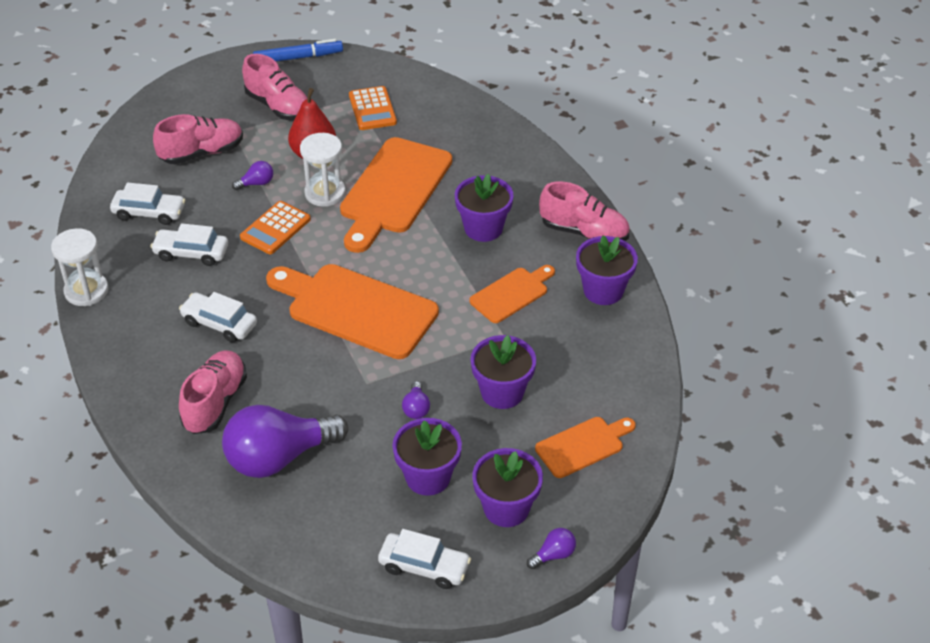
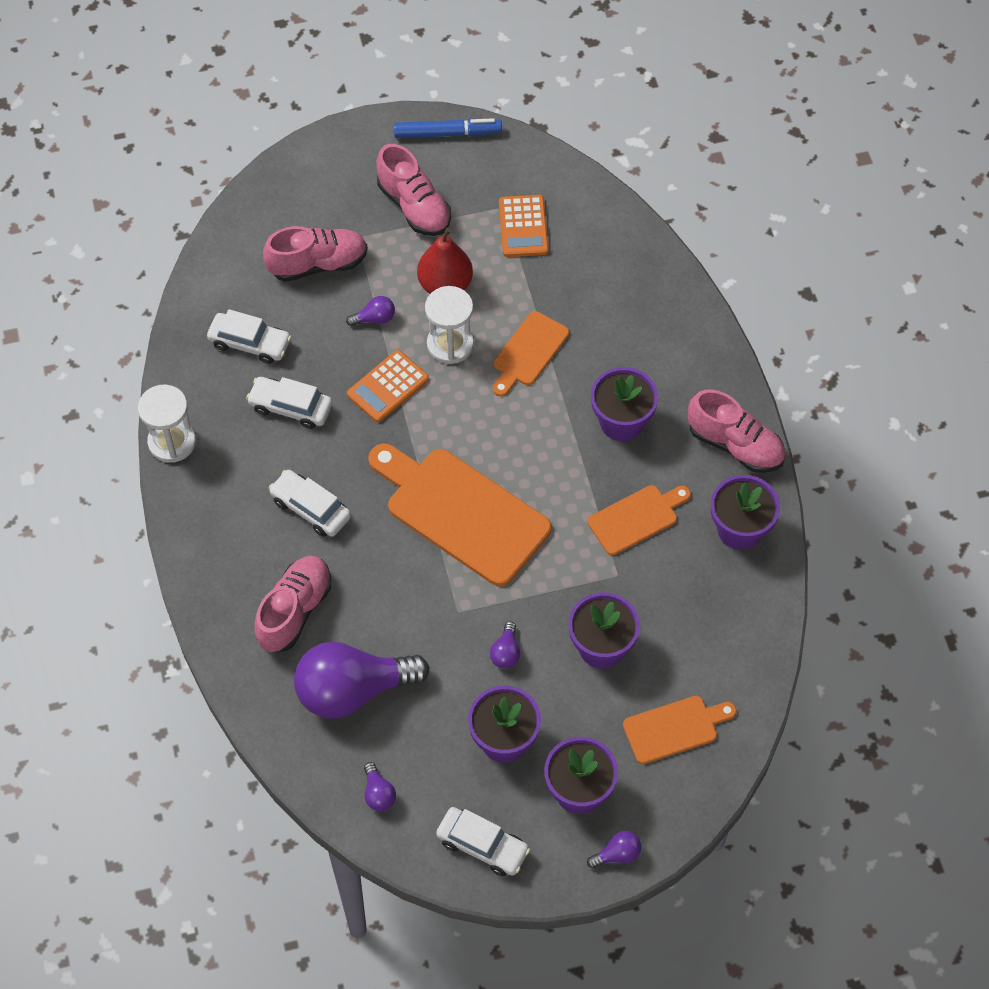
camera: 10 degrees right, 15 degrees up
orange cutting board [340,137,452,253] -> orange cutting board [493,311,569,397], size x0.54
none -> purple light bulb [364,762,396,811]

